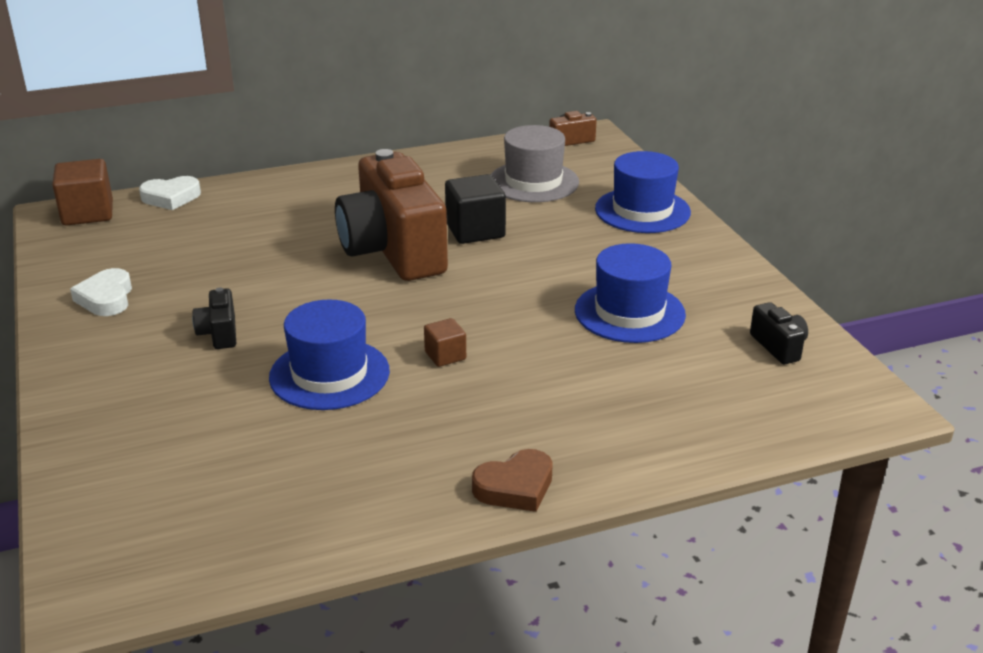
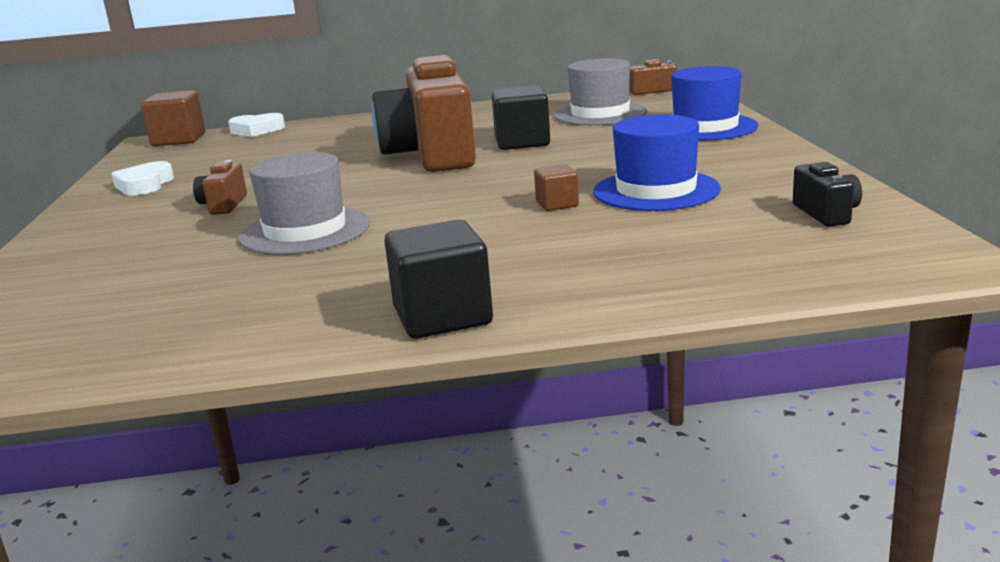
camera: 15 degrees right, 10 degrees down
black camera [192,287,236,349] -> brown camera [193,160,247,215]
blue hat [269,300,390,410] -> grey hat [239,152,370,255]
brown cube [424,318,466,367] -> brown cube moved to [534,164,579,211]
brown heart [472,449,553,512] -> black cube [384,220,493,339]

